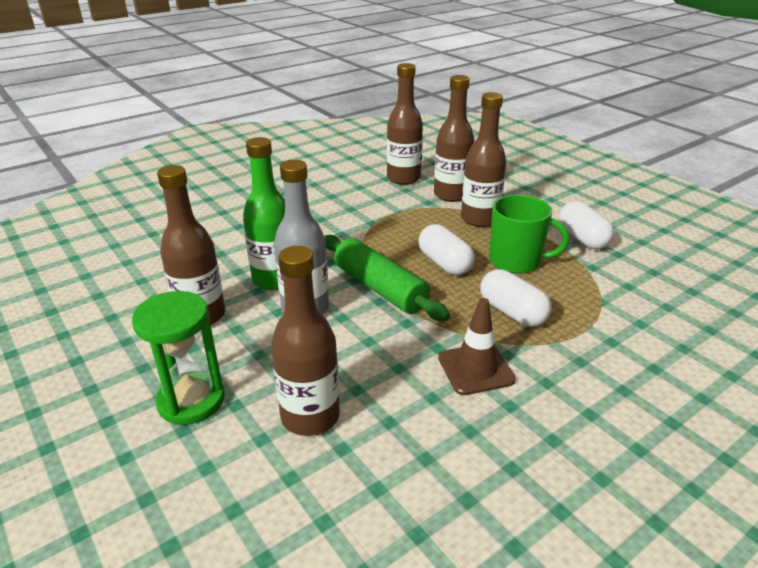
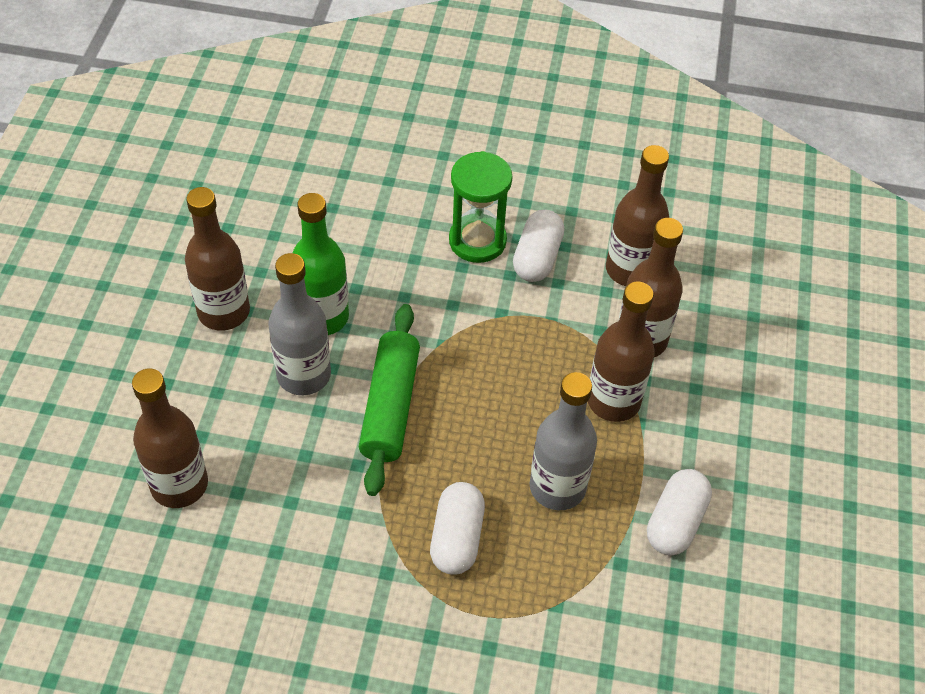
camera: 45 degrees right, 20 degrees up
green hourglass [132,291,225,425] -> green hourglass moved to [449,151,512,263]
white capsule [418,224,475,275] -> white capsule moved to [513,210,564,282]
brown traffic cone [438,298,516,395] -> none
green mug [489,195,569,274] -> grey bottle [530,372,597,510]

